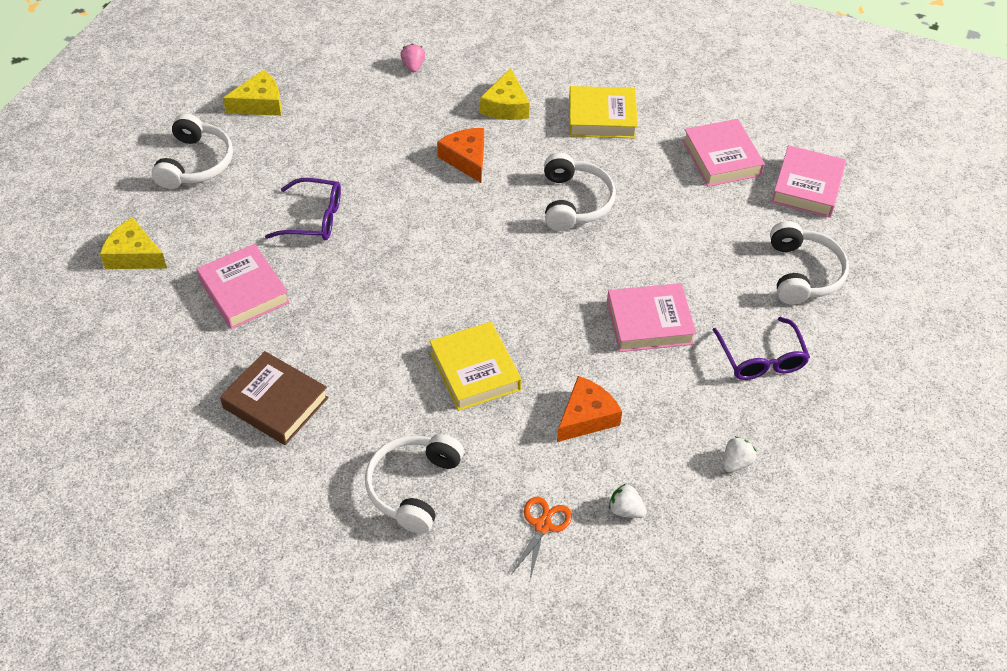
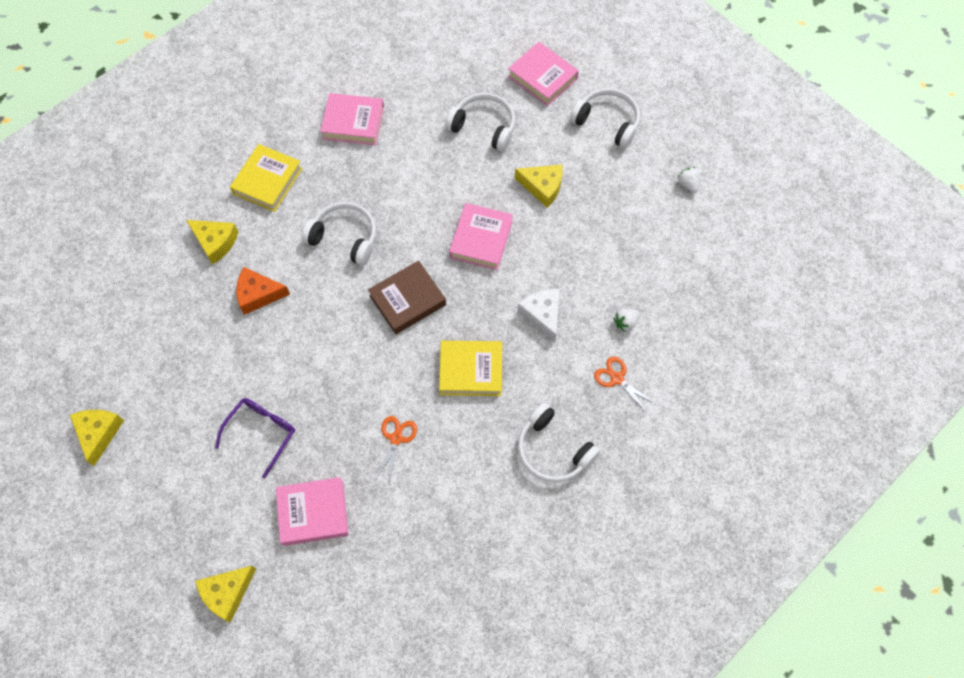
camera: 65 degrees left, 15 degrees up
white headphones [152,113,233,189] -> white headphones moved to [570,88,640,148]
brown book [220,351,329,445] -> brown book moved to [368,261,446,334]
pink strawberry [400,43,425,72] -> none
orange cheese [557,376,622,442] -> white cheese [517,289,560,342]
purple glasses [713,317,810,380] -> yellow cheese [515,165,563,208]
white strawberry [723,436,756,472] -> white strawberry moved to [678,167,700,193]
pink book [771,145,846,218] -> pink book moved to [508,42,579,106]
none -> orange scissors [375,416,417,484]

